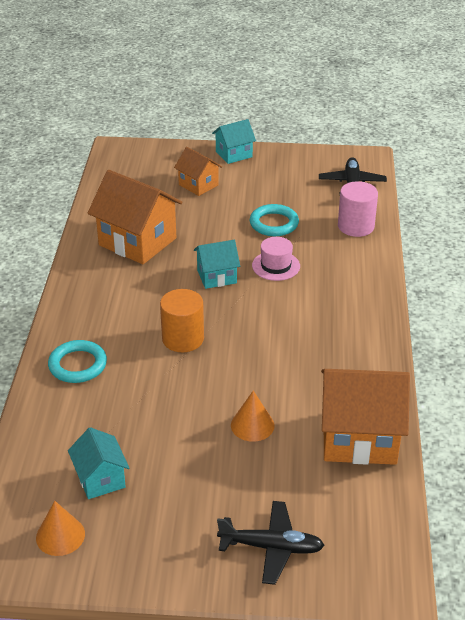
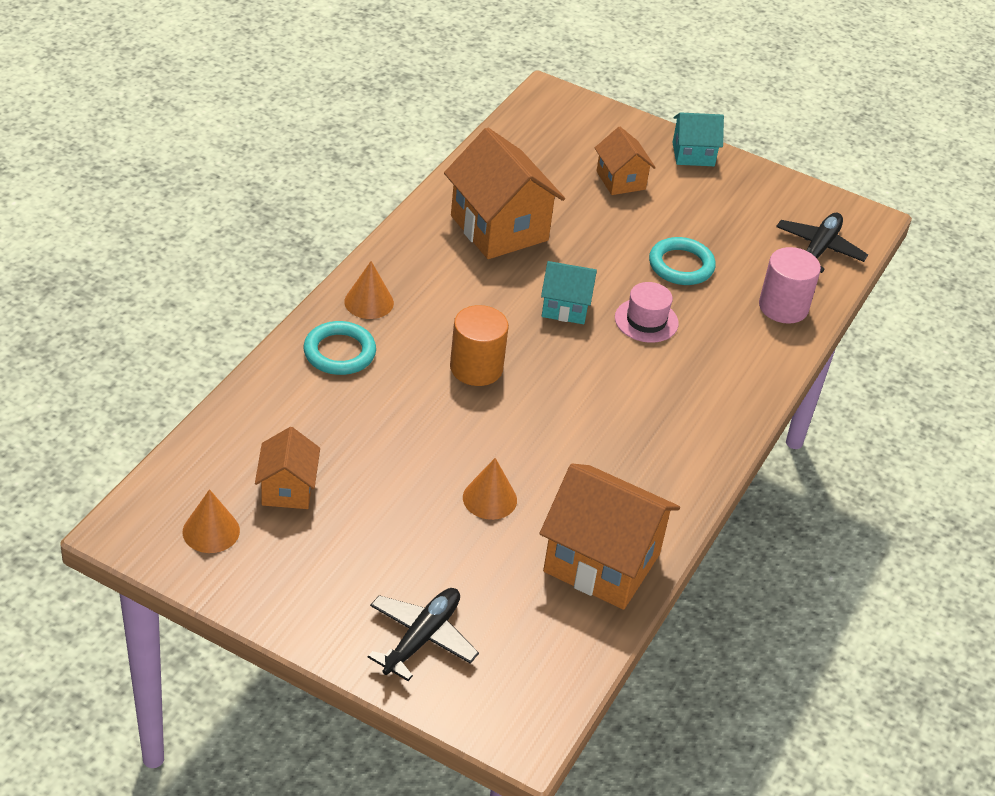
camera: 20 degrees right, 5 degrees up
turquoise house [68,427,129,499] -> orange house [255,427,320,509]
black plane [217,501,325,585] -> black plane turned 90 degrees counterclockwise [368,588,479,681]
none -> orange cone [344,261,394,319]

